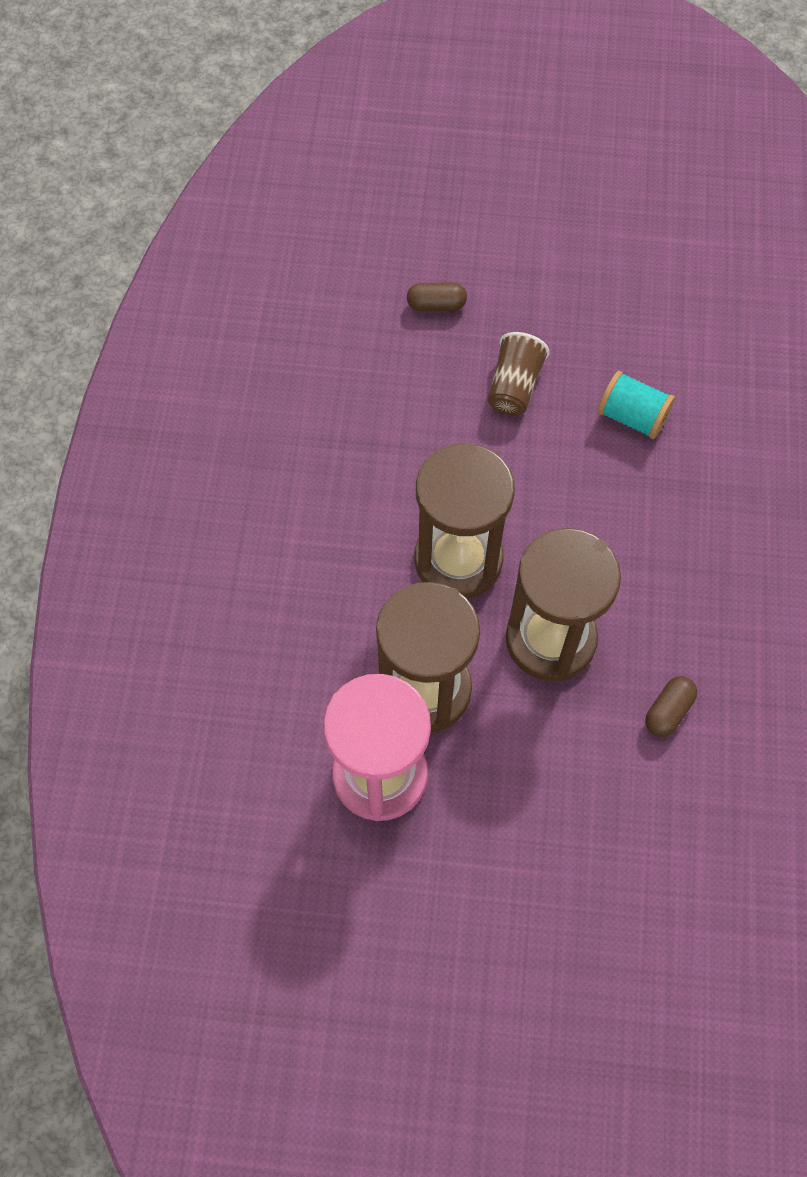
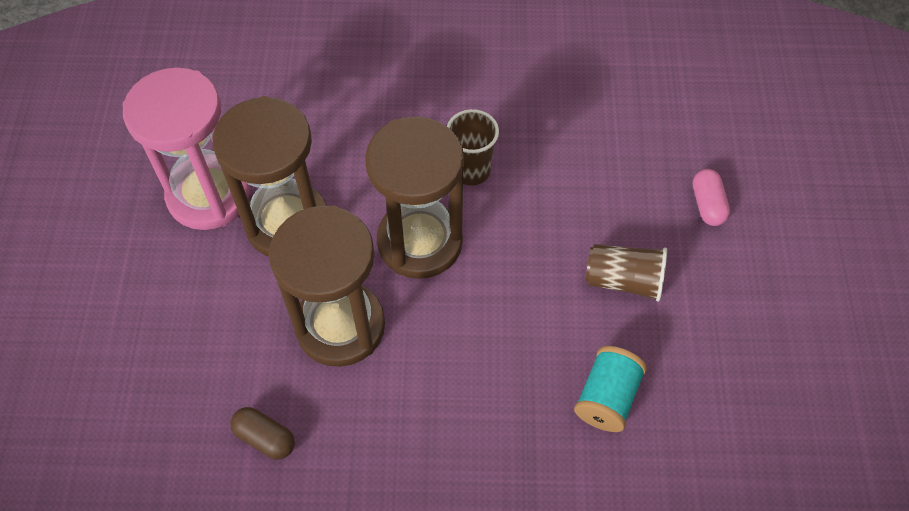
camera: 85 degrees right, 5 degrees down
brown capsule [407,282,467,312] -> pink capsule [693,169,730,226]
none -> brown cup [447,109,499,186]

